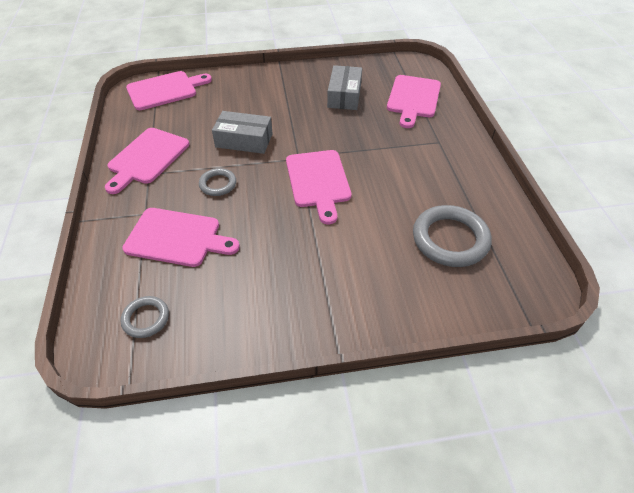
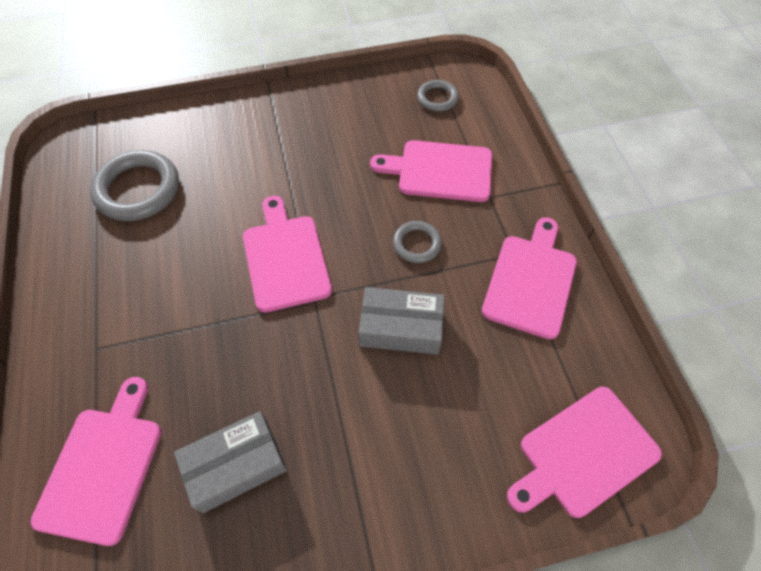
camera: 175 degrees right, 10 degrees up
grey box [327,65,362,110] -> grey box turned 60 degrees clockwise [174,411,287,513]

